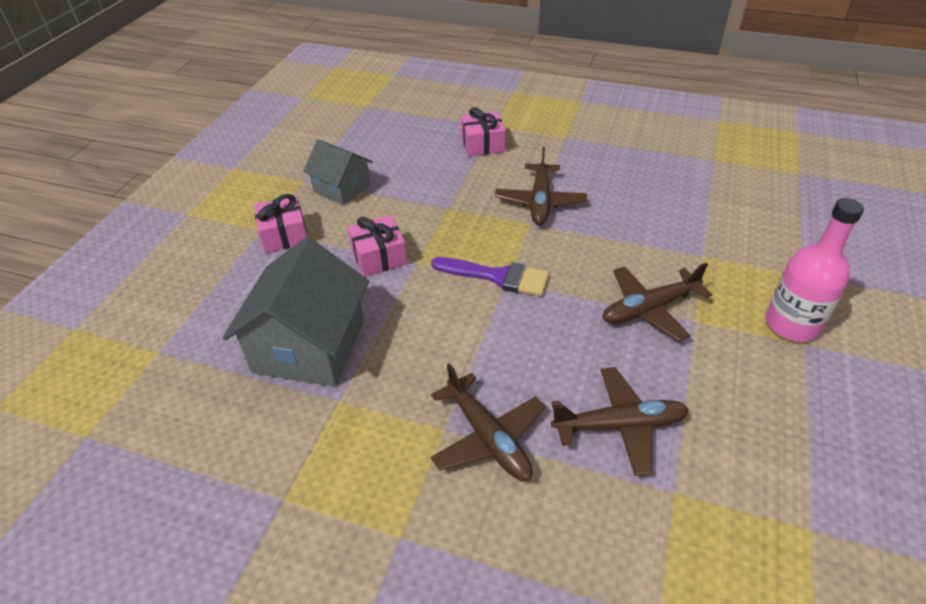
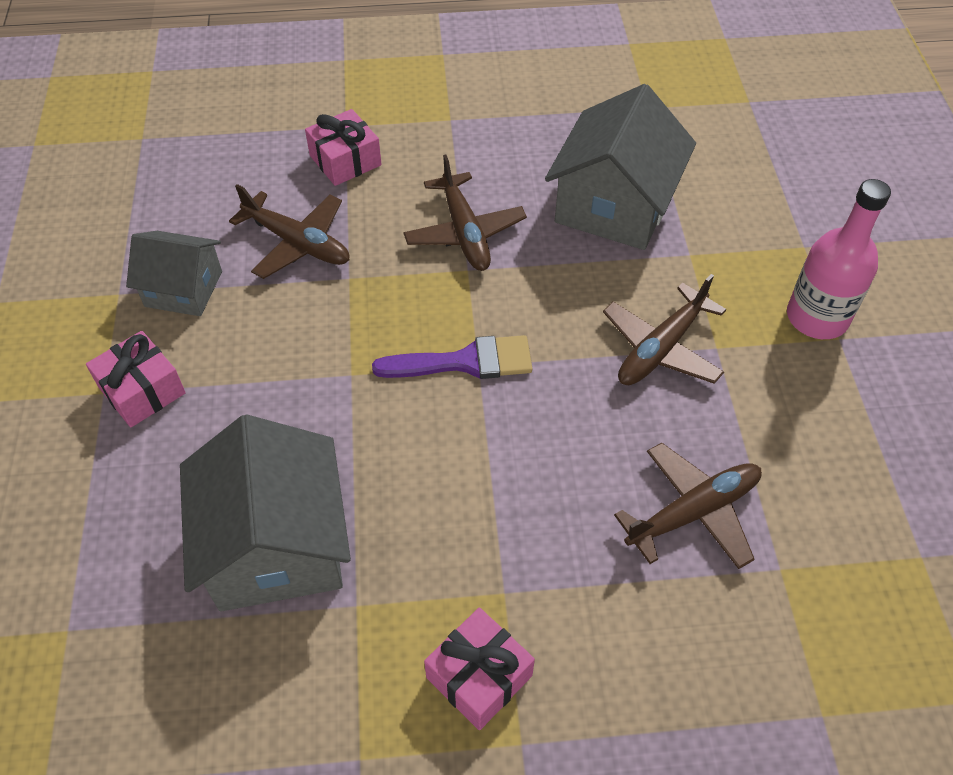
camera: 25 degrees left, 10 degrees up
pink gift [348,215,408,276] -> pink gift moved to [424,607,535,730]
brown plane [431,363,545,481] -> brown plane moved to [229,184,349,279]
none -> grey house [545,84,696,250]

